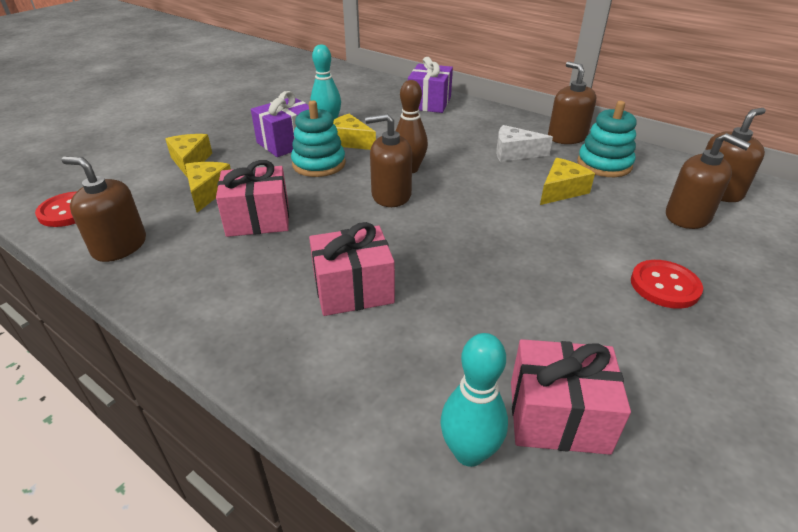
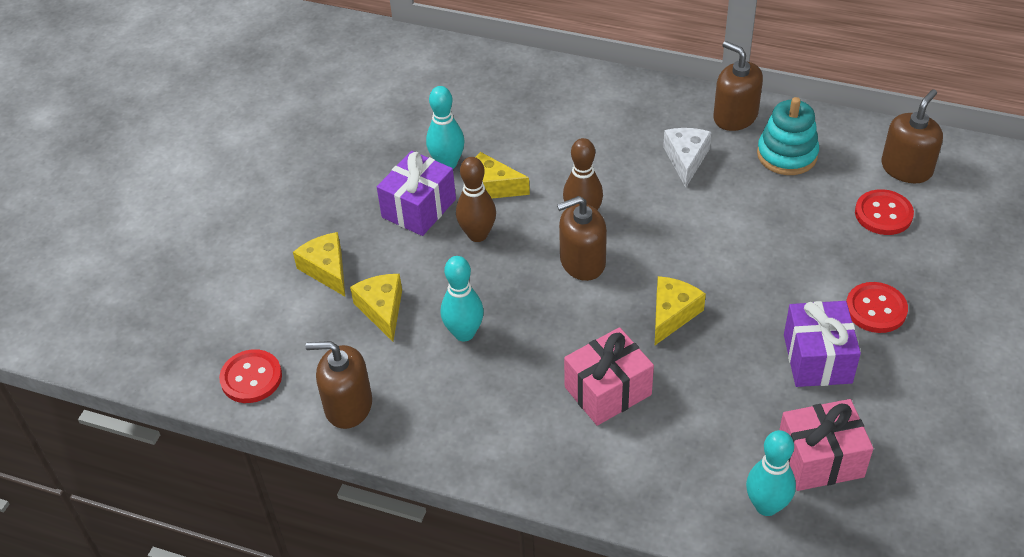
camera: 15 degrees left, 10 degrees up
pink gift [216,160,289,237] -> turquoise bowling pin [441,256,484,342]
turquoise stacking toy [291,101,346,177] -> brown bowling pin [456,157,496,242]
purple gift [408,57,453,113] -> purple gift moved to [784,301,861,387]
white cheese [496,125,553,162] -> white cheese turned 105 degrees clockwise [663,128,711,188]
yellow cheese [540,158,595,205] -> yellow cheese moved to [655,276,706,345]
brown soap dispenser [666,133,751,229] -> red button [855,189,914,235]

